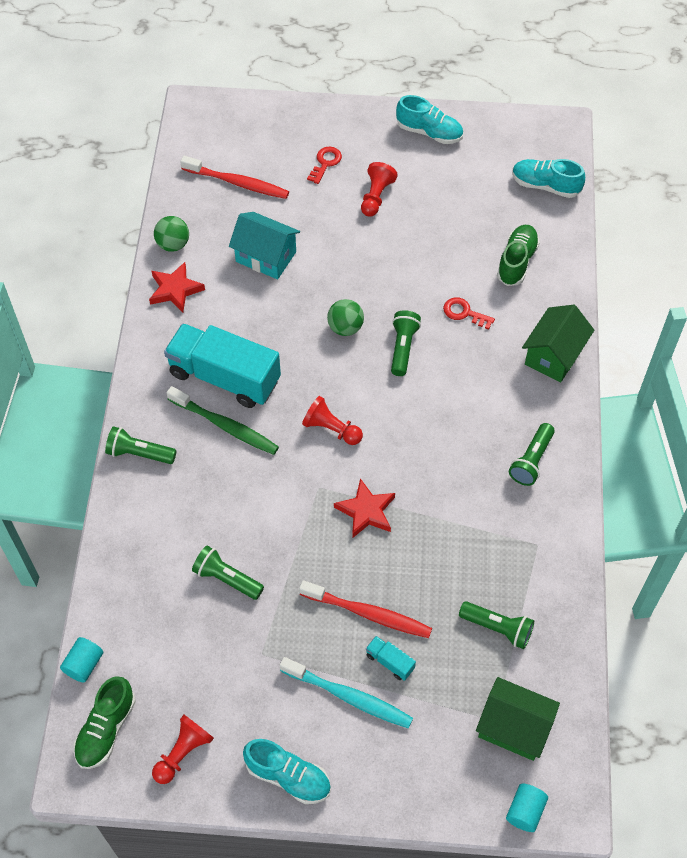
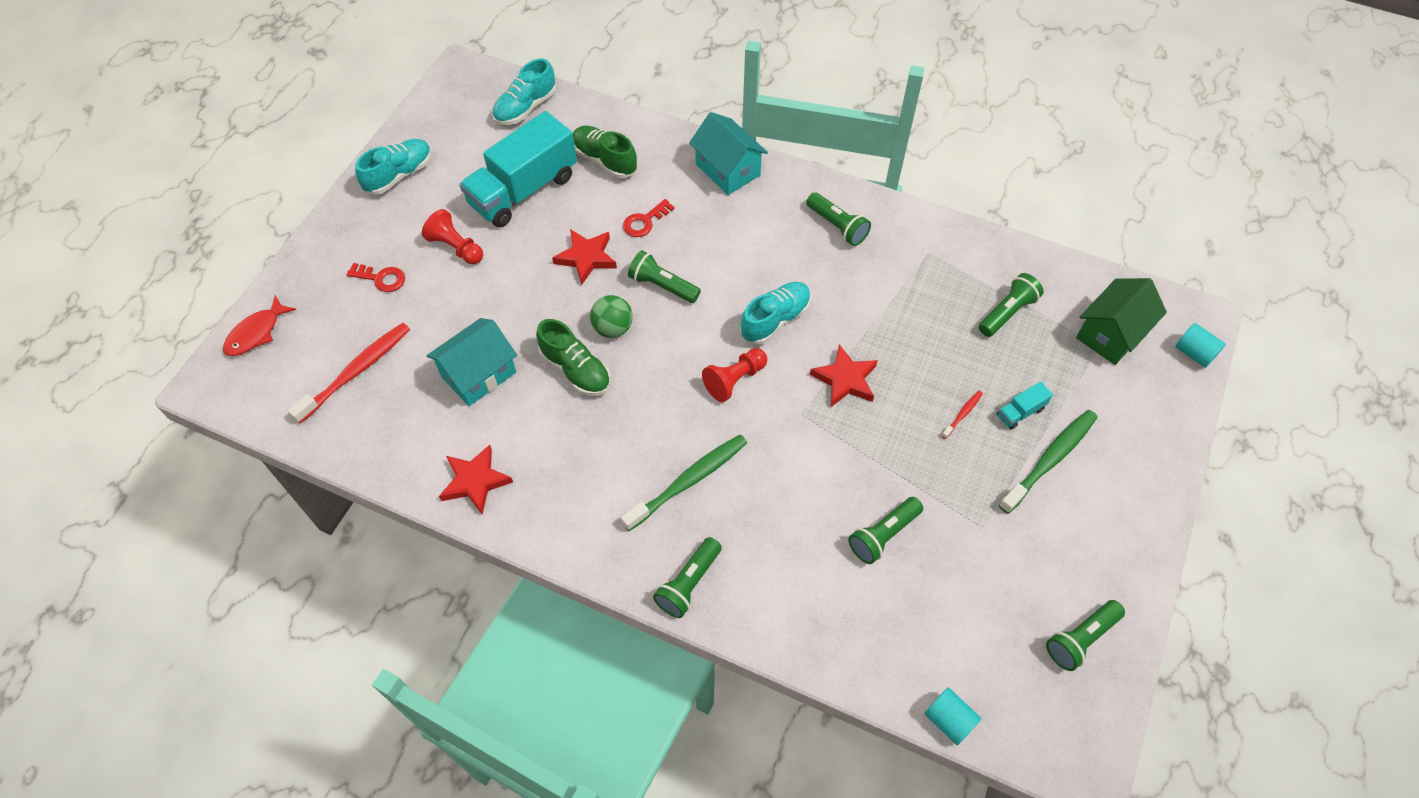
camera: 70 degrees left, 0 degrees up
green shoe [73,676,136,769] -> green shoe moved to [536,319,611,396]
red pawn [152,715,214,784] -> green flashlight [1046,600,1125,671]
green ball [154,216,189,252] -> none
turquoise truck [164,324,281,408] -> turquoise truck moved to [459,111,577,227]
turquoise shoe [243,739,331,804] -> turquoise shoe moved to [740,282,811,345]
turquoise toothbrush [280,657,413,729] -> green toothbrush [999,410,1098,514]
red toothbrush [299,580,432,638] -> red toothbrush [942,391,983,439], size x0.46
red key [307,147,342,184] -> red key turned 150 degrees clockwise [346,263,405,292]
green house [522,305,594,382] -> turquoise house [689,112,768,195]
none -> red fish [223,295,296,356]
none -> red star [552,229,617,284]

